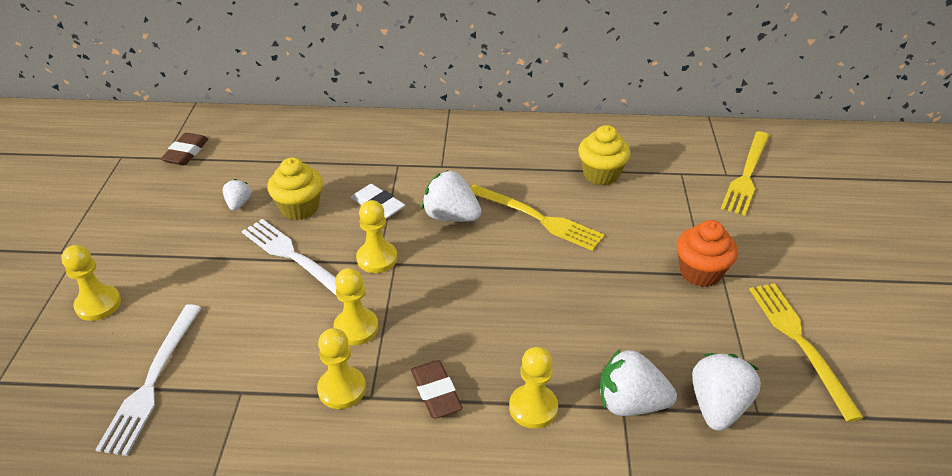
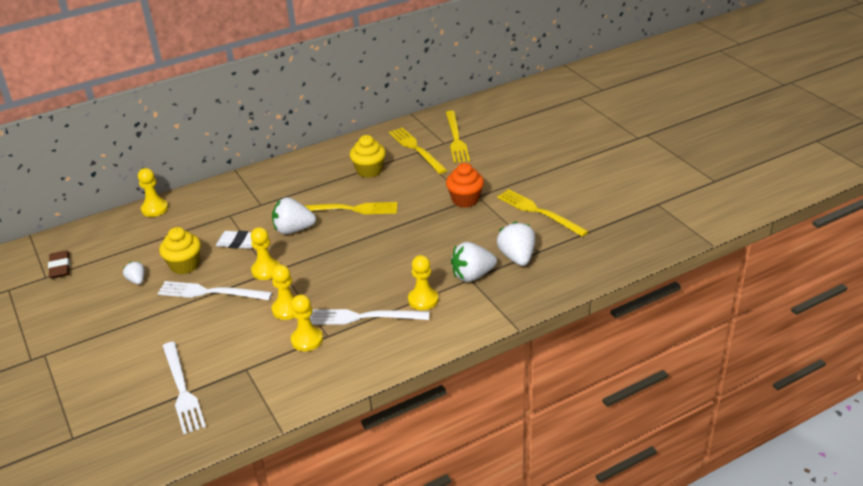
camera: 30 degrees left, 5 degrees down
yellow pawn [61,245,121,321] -> yellow pawn moved to [138,168,168,217]
brown eraser [411,360,463,418] -> white fork [309,309,430,325]
none -> yellow fork [389,127,447,174]

